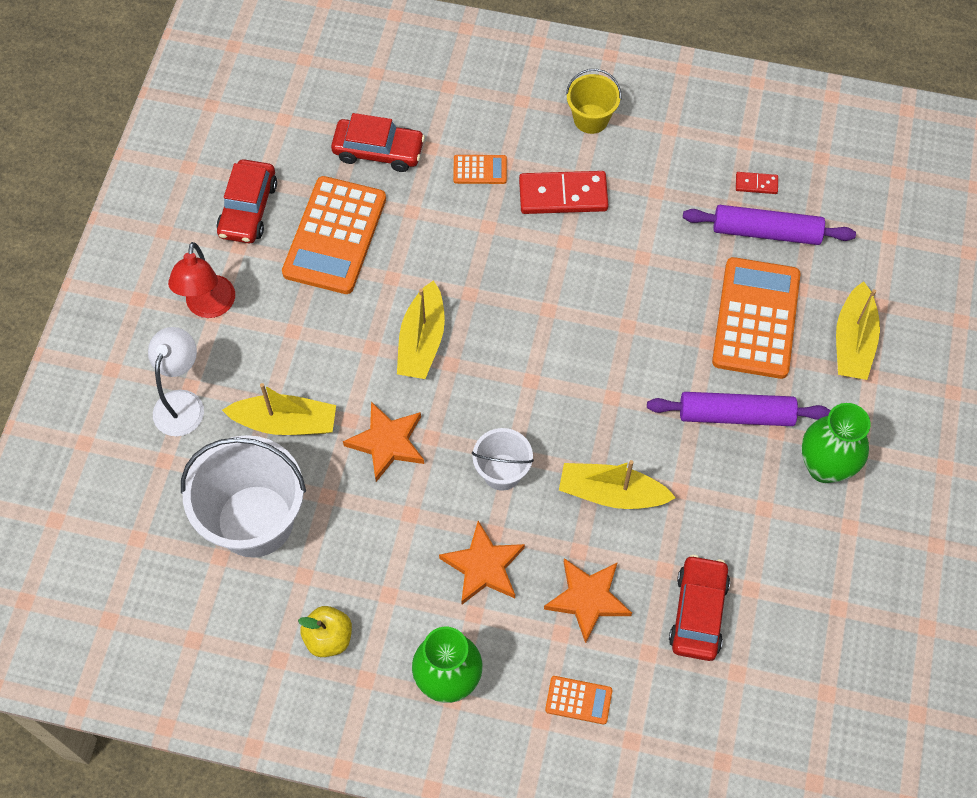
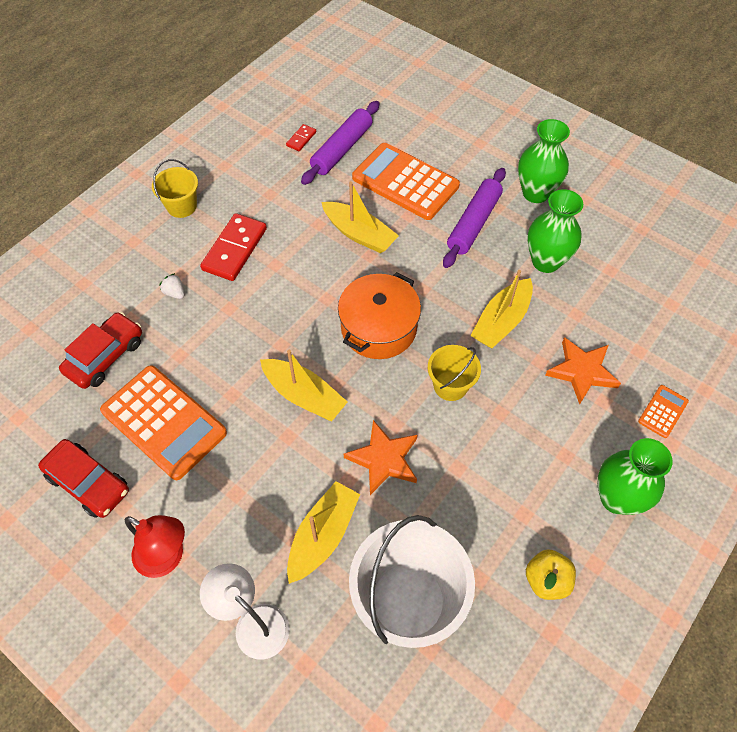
camera: 65 degrees left, 5 degrees down
orange star [439,521,525,604] -> none
orange calculator [453,155,507,184] -> white strawberry [159,273,185,299]
white bucket [472,428,534,491] -> yellow bucket [428,345,481,401]
red car [669,555,730,661] -> none
yellow boat [836,281,880,380] -> yellow boat moved to [321,181,399,253]
none -> orange pot [338,272,421,359]
none -> green vase [527,189,583,273]

